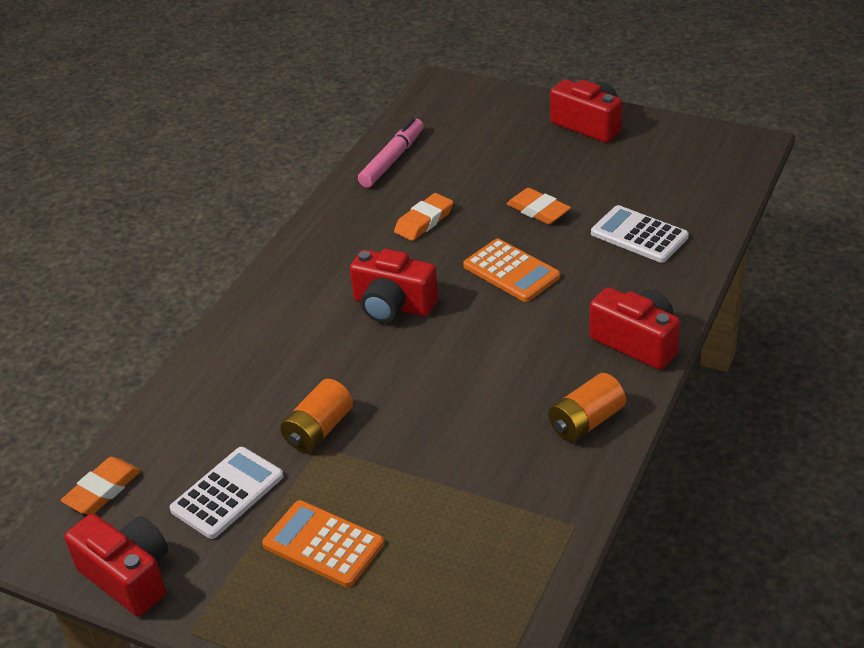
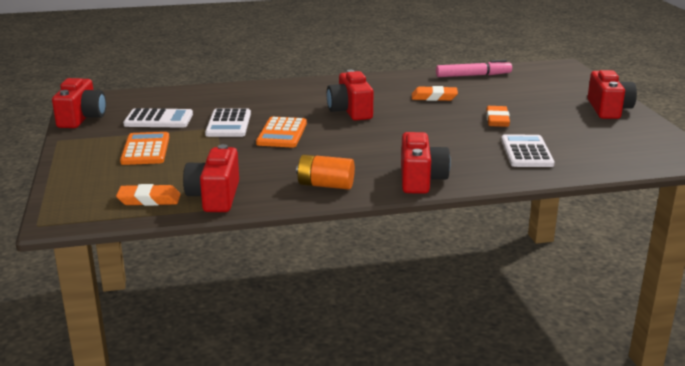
camera: 50 degrees right, 15 degrees down
orange eraser [61,457,141,515] -> orange eraser moved to [116,184,181,206]
orange battery [280,379,353,453] -> white calculator [205,109,251,137]
orange calculator [463,239,560,302] -> orange calculator moved to [256,117,307,148]
none -> red camera [183,144,239,212]

